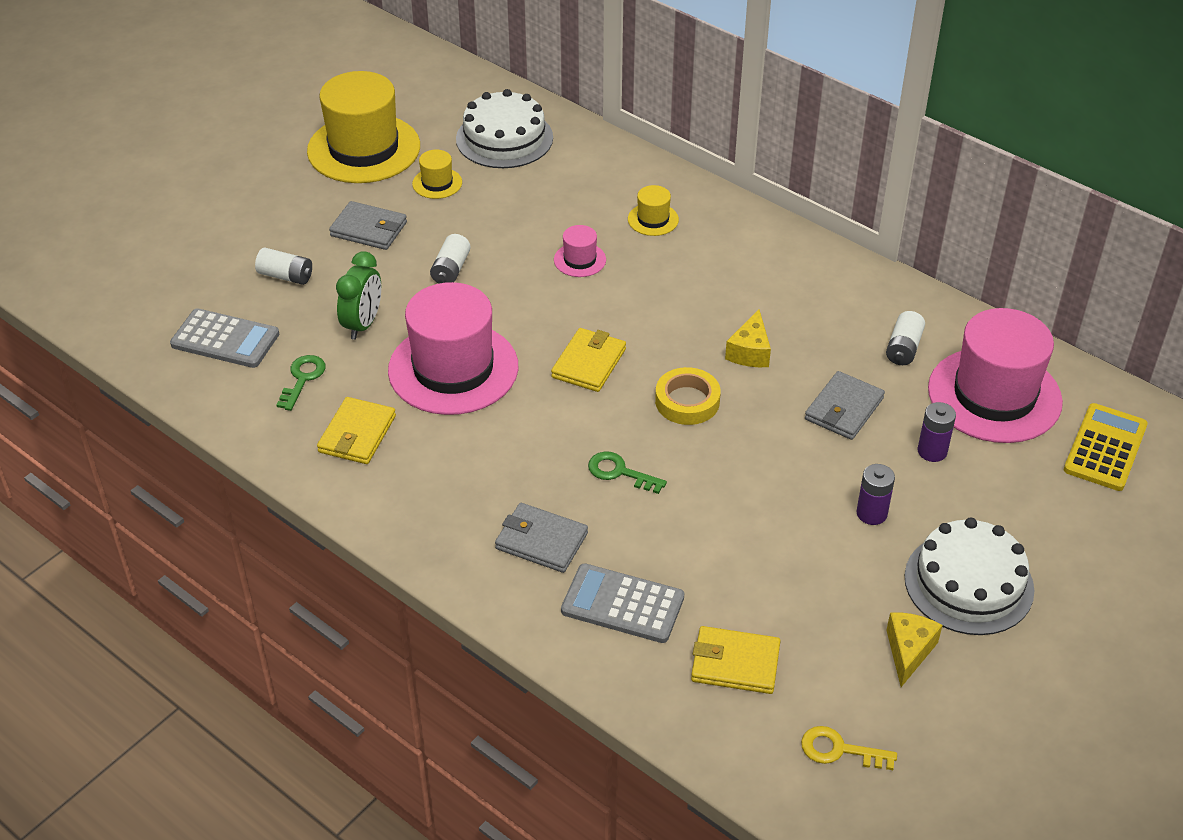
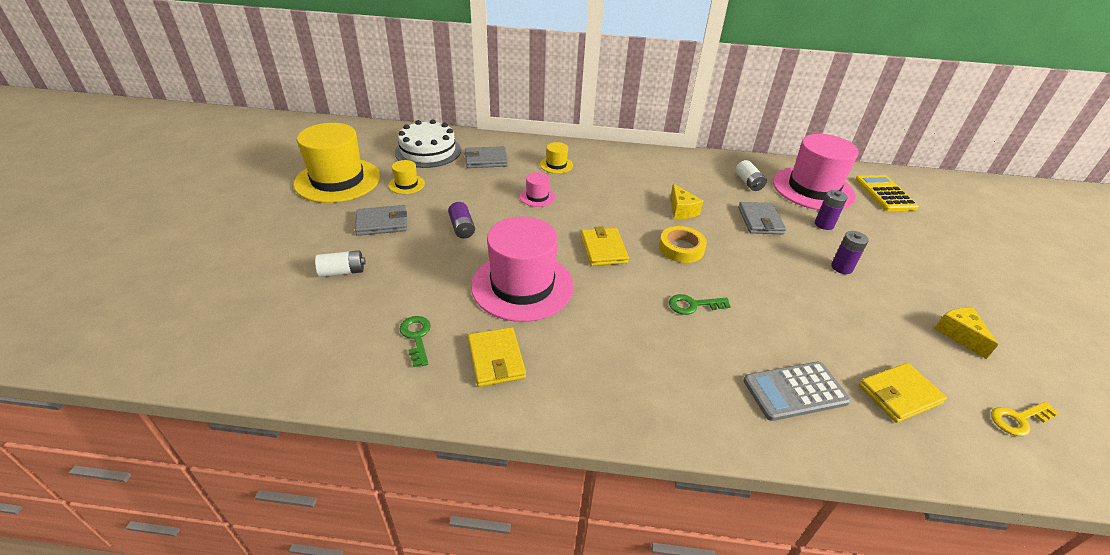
camera: 35 degrees left, 5 degrees down
grey calculator [170,308,279,368] -> none
green clock [336,251,381,340] -> none
white battery [430,234,471,284] -> purple battery [448,202,475,239]
grey wallet [495,503,588,573] -> grey wallet moved to [464,146,508,168]
white cake [905,518,1034,635] -> none

